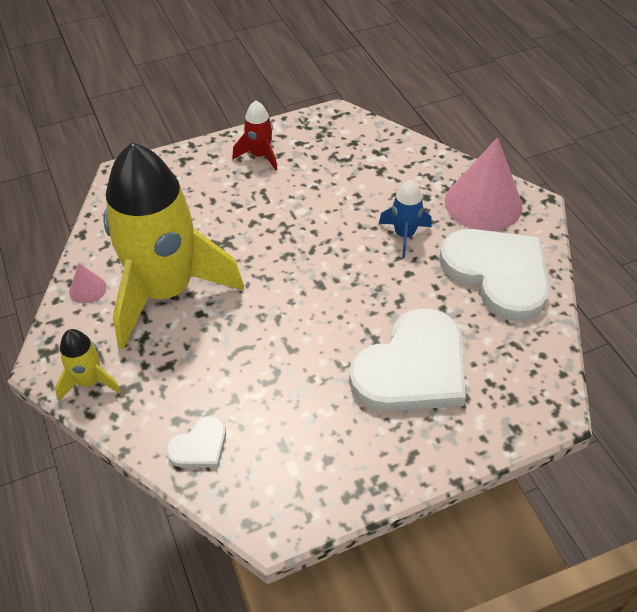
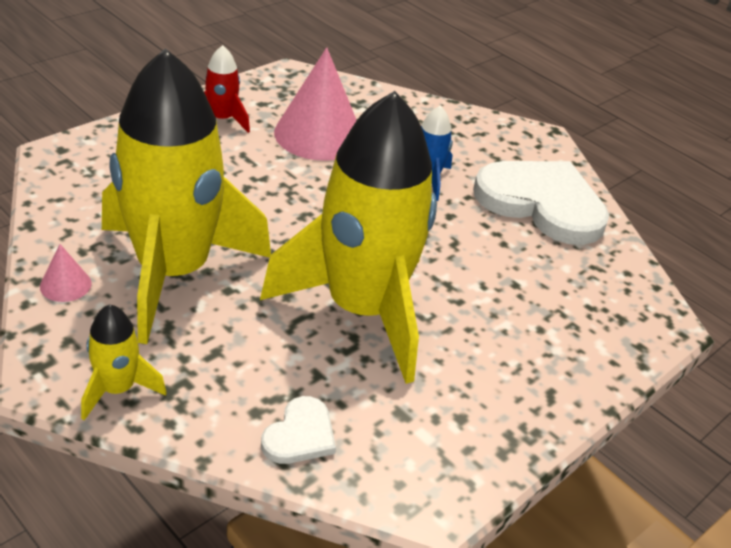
camera: 25 degrees left, 10 degrees down
white heart [349,308,466,411] -> none
pink cone [445,137,523,231] -> pink cone moved to [274,47,357,161]
none -> yellow rocket [260,91,437,384]

